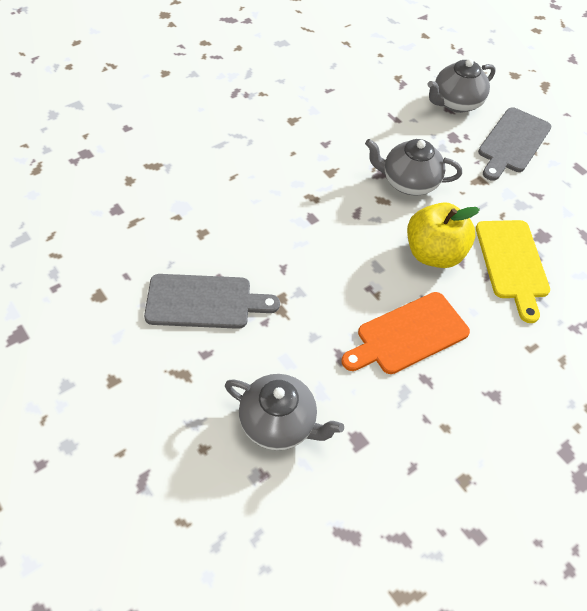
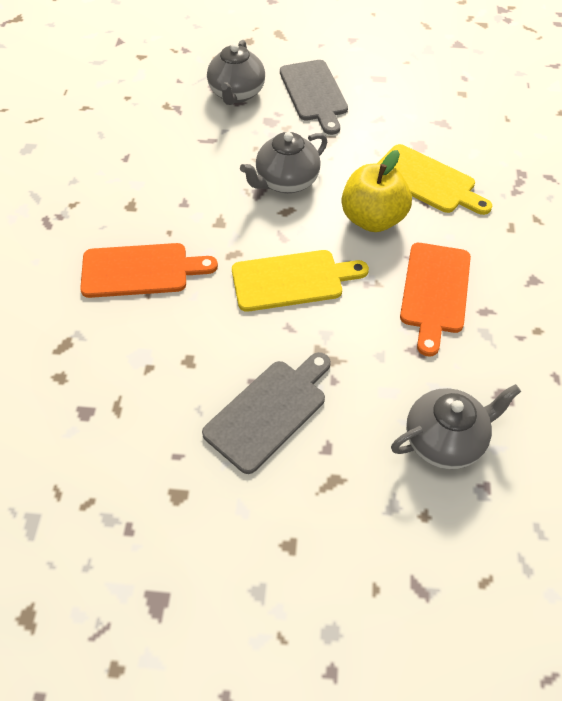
camera: 45 degrees left, 0 degrees up
none -> orange cutting board [80,243,218,298]
none -> yellow cutting board [232,250,369,312]

